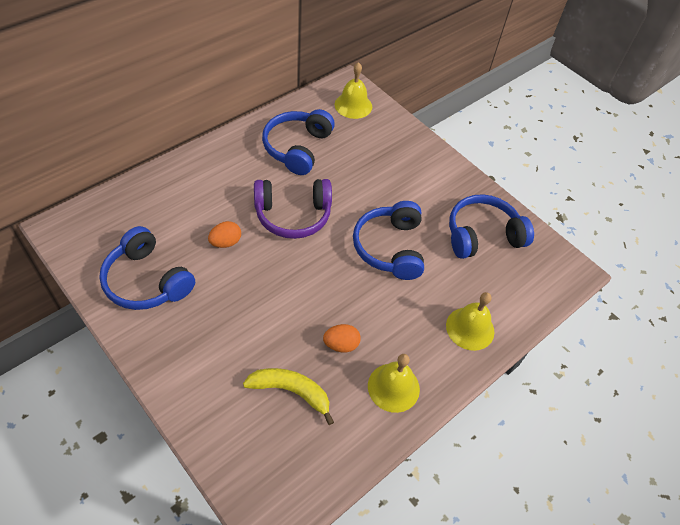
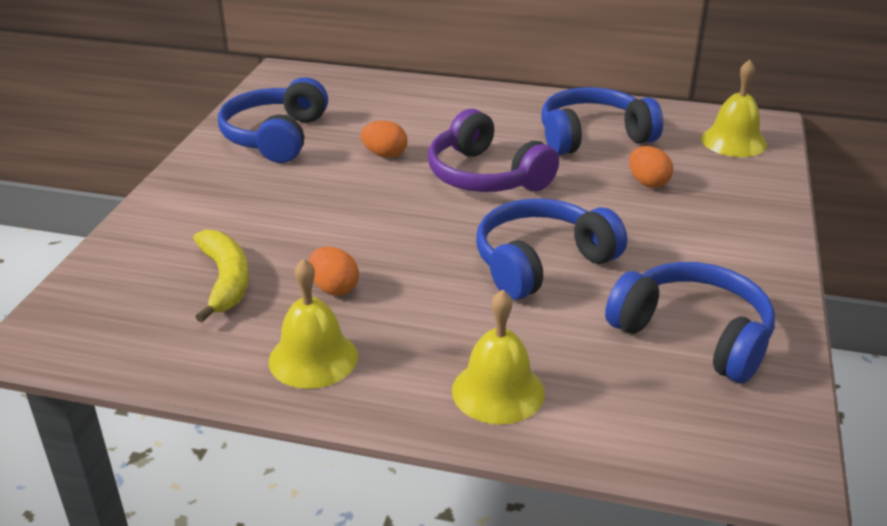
camera: 60 degrees right, 20 degrees down
none -> orange egg [629,146,673,188]

